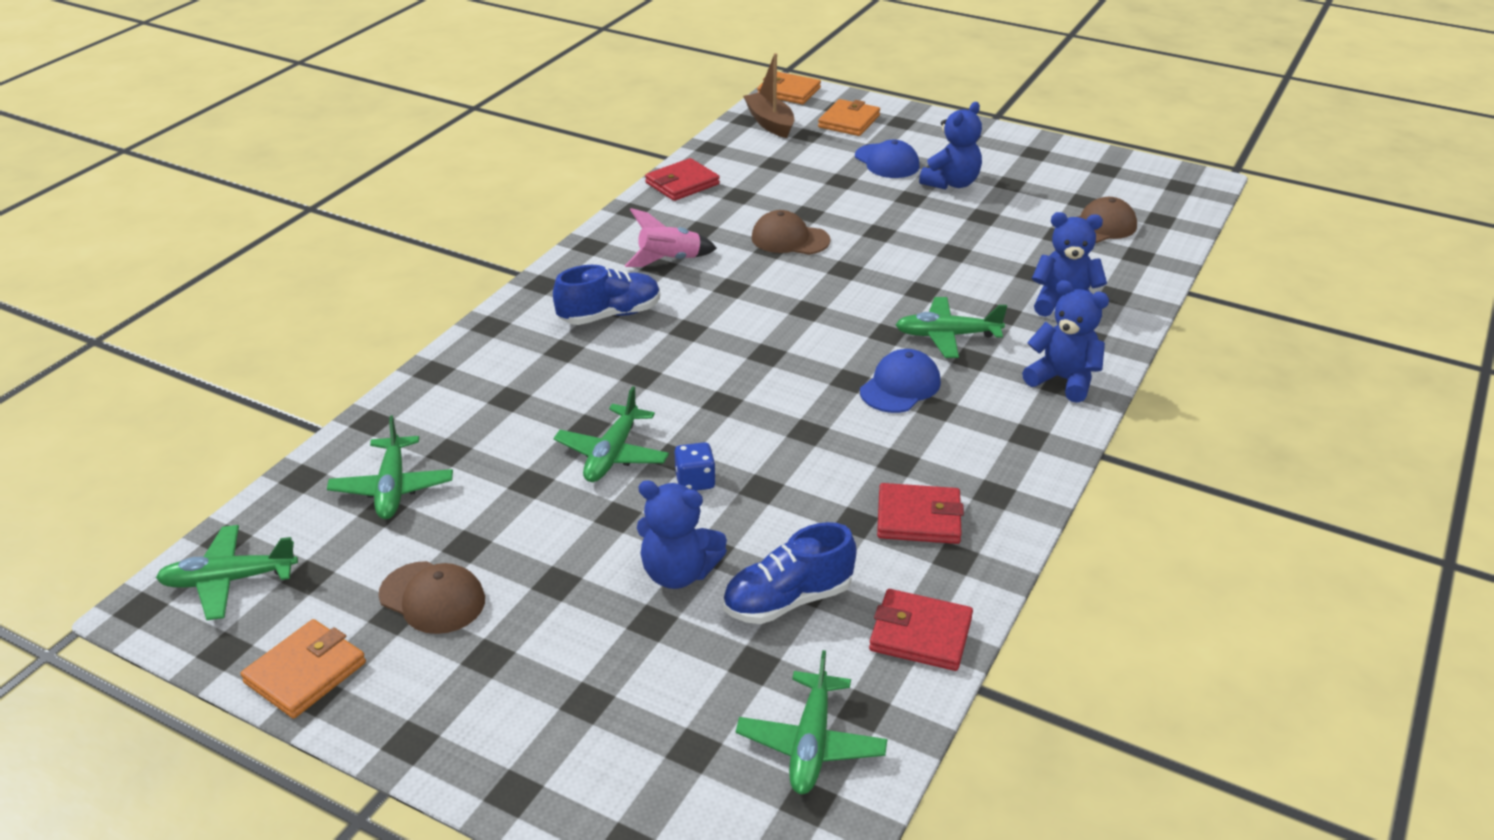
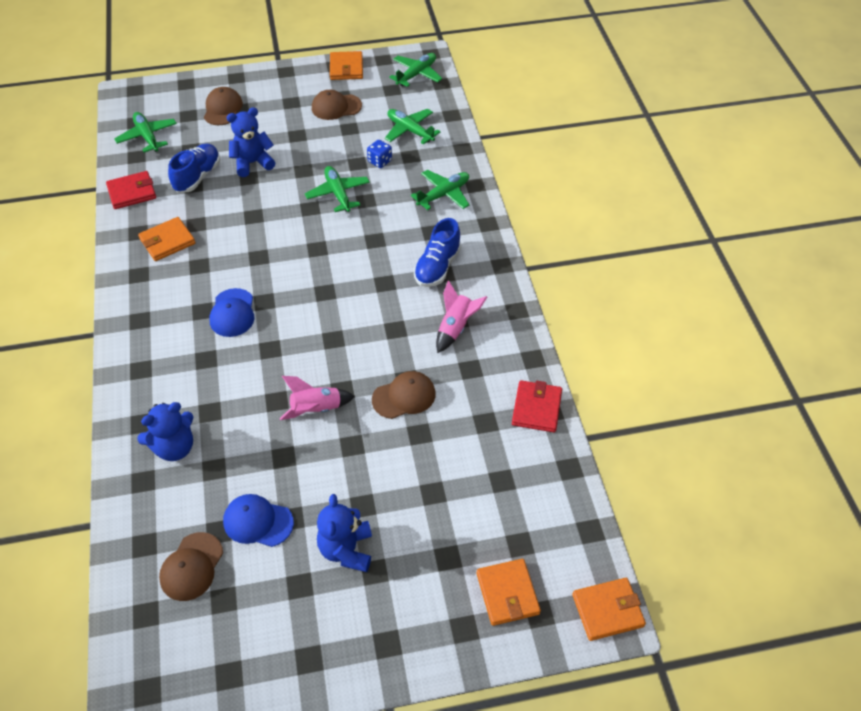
camera: 140 degrees right, 15 degrees up
blue dice [675,442,716,491] -> blue dice moved to [367,140,392,168]
brown boat [743,53,794,138] -> none
blue cap [855,140,920,178] -> blue cap moved to [223,494,294,547]
red wallet [877,483,964,544] -> orange wallet [138,217,195,261]
green plane [896,297,1007,358] -> green plane moved to [411,170,469,210]
blue teddy bear [1022,280,1109,403] -> none
none -> brown cap [204,87,243,125]
none -> pink rocket [280,376,355,420]

